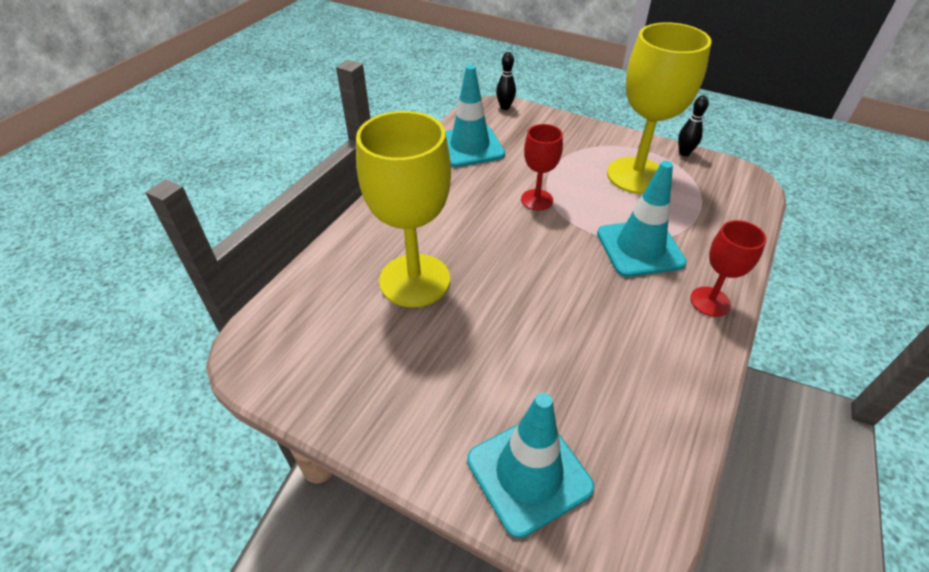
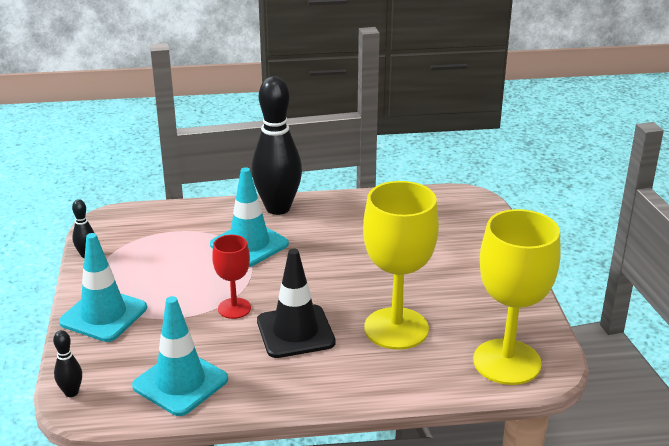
camera: 125 degrees left, 15 degrees down
turquoise traffic cone [467,393,594,538] -> turquoise traffic cone moved to [59,233,147,342]
yellow goblet [607,22,712,194] -> yellow goblet moved to [473,209,561,385]
red goblet [690,220,766,317] -> black bowling pin [251,76,302,215]
none -> black traffic cone [257,249,336,358]

